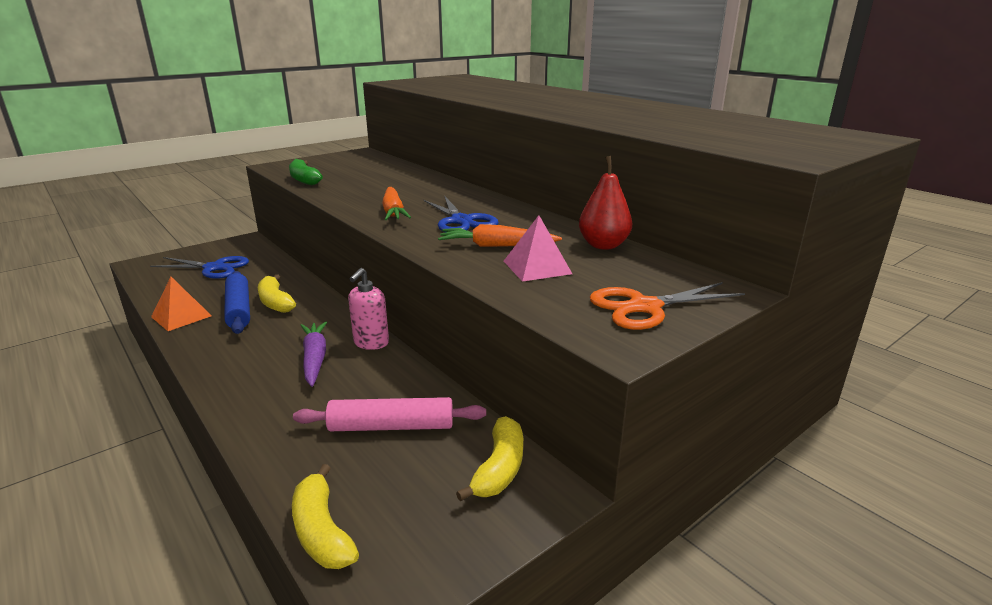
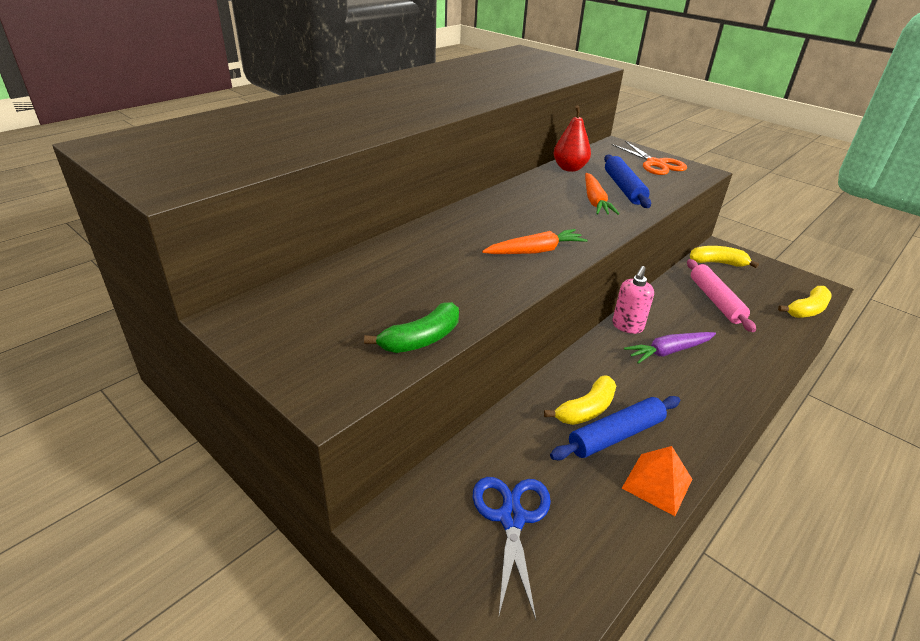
camera: 100 degrees left, 10 degrees up
pink soap dispenser [348,268,389,350] -> pink soap dispenser turned 105 degrees clockwise [612,266,654,334]
blue scissors [424,196,499,232] -> none
pink pyramid [504,215,572,282] -> blue rolling pin [604,154,651,208]

